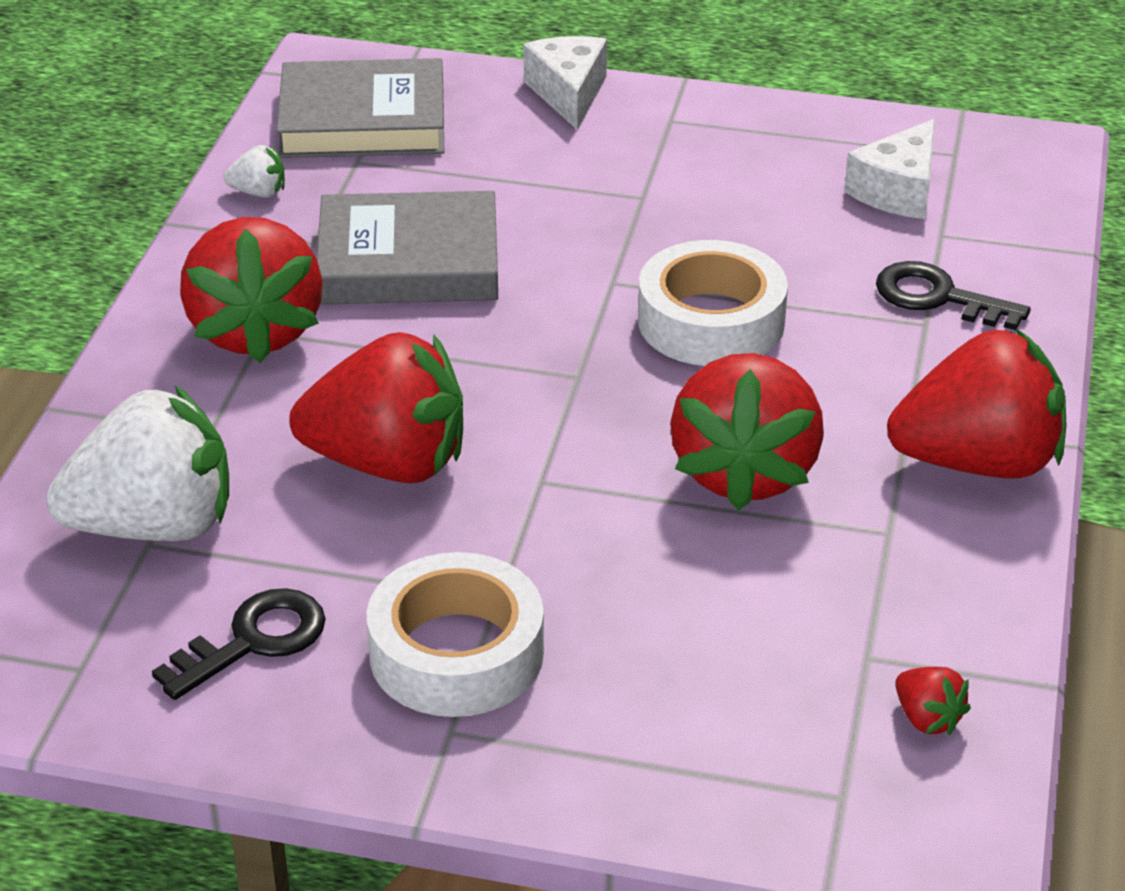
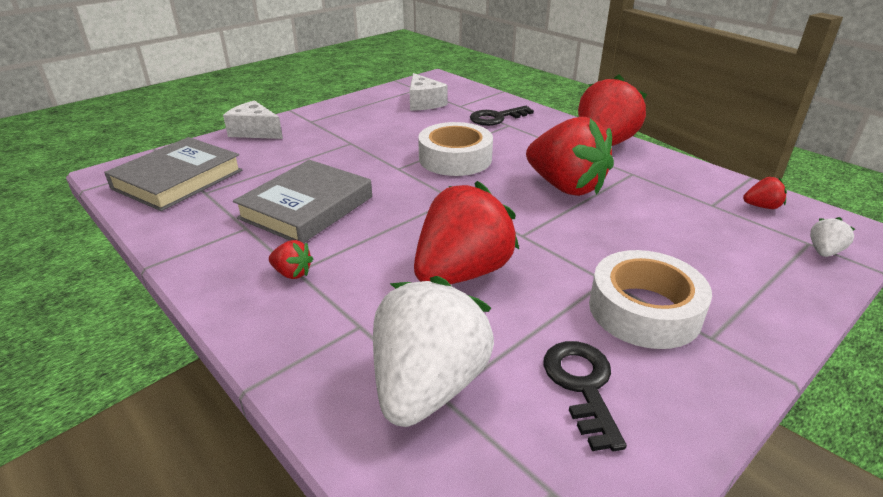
camera: 55 degrees left, 5 degrees down
red strawberry [180,217,323,363] -> red strawberry [269,240,313,279], size x0.41
white strawberry [224,145,285,198] -> white strawberry moved to [810,217,855,257]

